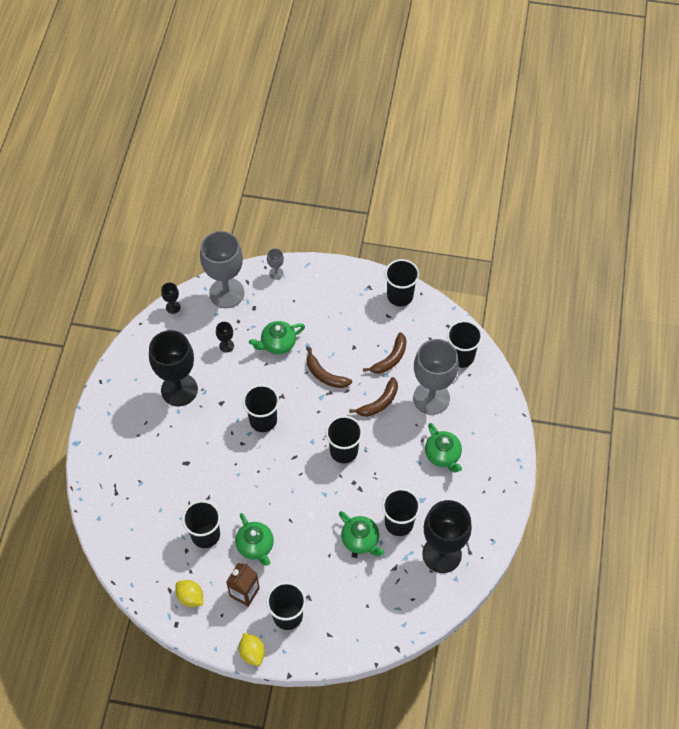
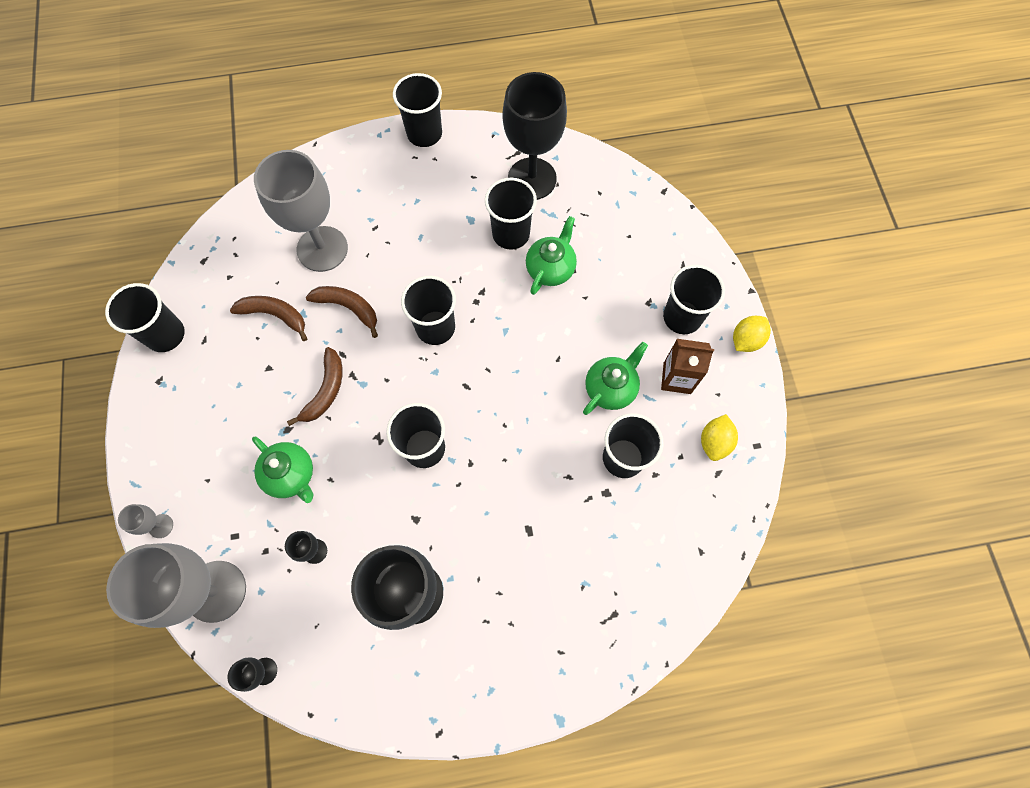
camera: 110 degrees left, 10 degrees up
green teapot [425,423,462,473] -> none
black cup [447,320,482,368] -> black cup moved to [393,73,442,147]

